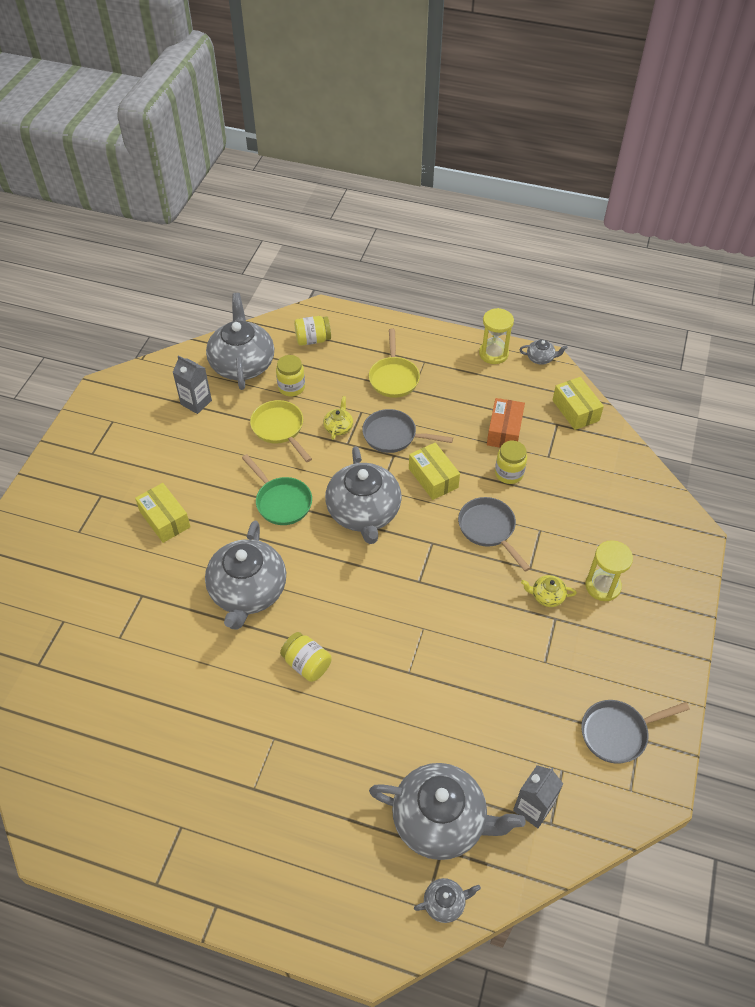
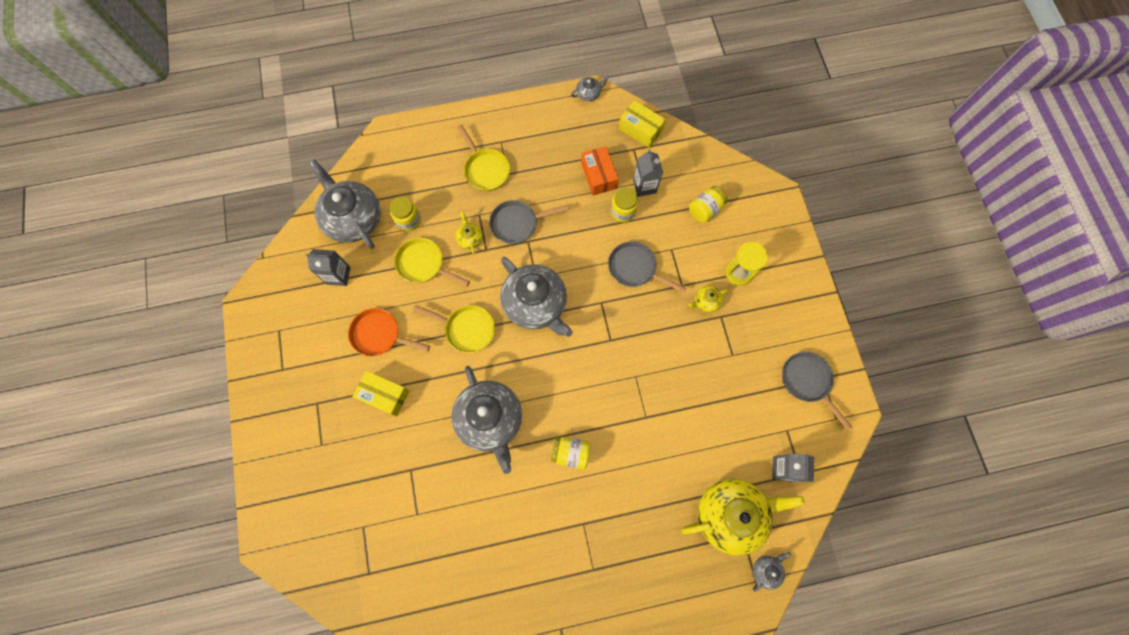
camera: 30 degrees left, 20 degrees up
green pan [242,454,312,525] -> yellow pan [413,305,495,353]
yellow jar [294,316,331,346] -> yellow jar moved to [689,186,728,223]
grey teapot [369,763,526,860] -> yellow teapot [681,478,805,556]
yellow box [409,442,460,500] -> none
yellow hourglass [479,308,514,364] -> none
grey pan [581,700,690,764] -> grey pan turned 105 degrees clockwise [782,352,852,430]
none -> orange pan [348,308,430,356]
none -> grey carton [633,149,663,197]

